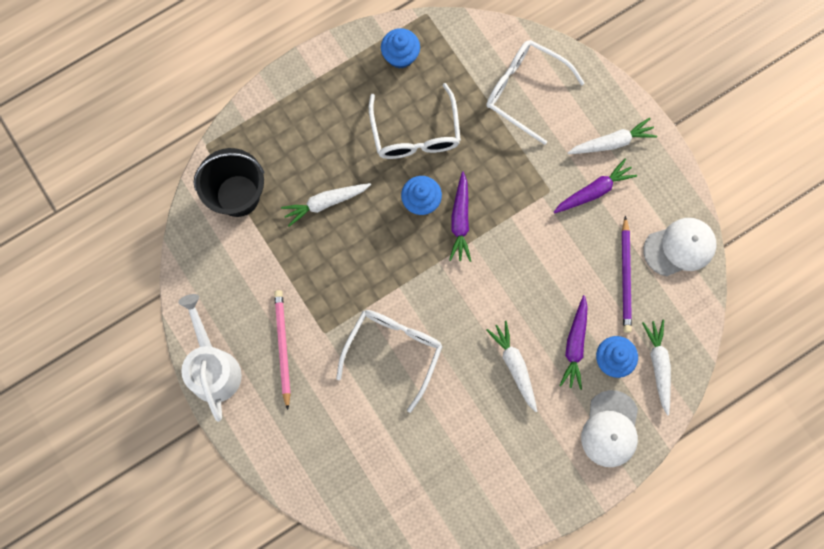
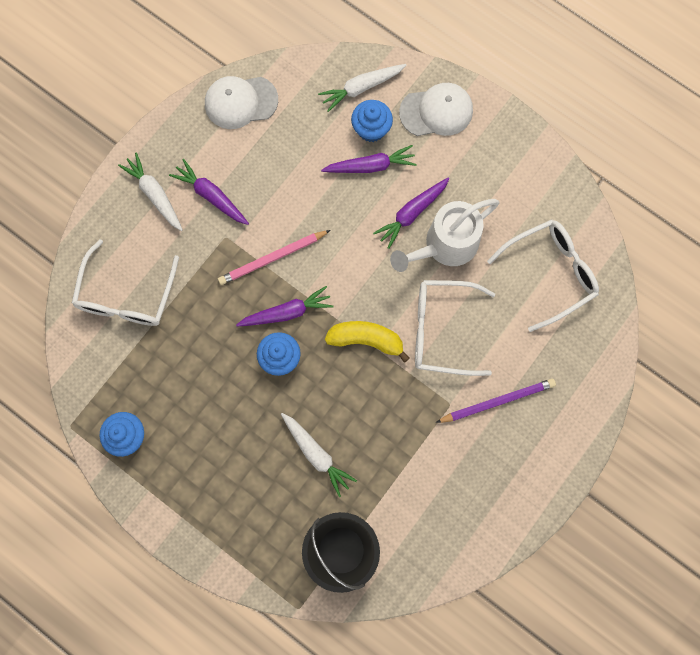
camera: 110 degrees left, 0 degrees up
white watering can [178,294,242,422] -> white watering can moved to [390,199,500,272]
pink pencil [274,290,291,410] -> pink pencil moved to [218,230,330,285]
white glasses [369,83,461,159] -> white glasses moved to [487,219,599,332]
white carrot [486,321,537,412] -> purple carrot [373,177,449,249]
purple pencil [622,216,632,333] -> purple pencil moved to [435,379,556,423]
white cap [643,218,716,276] -> white cap turned 60 degrees counterclockwise [205,76,278,129]
none -> yellow banana [325,321,410,363]

